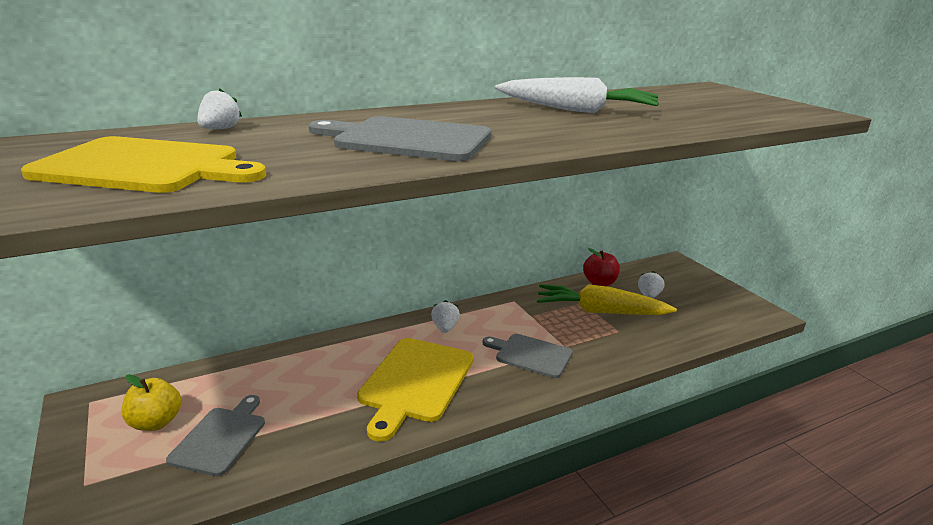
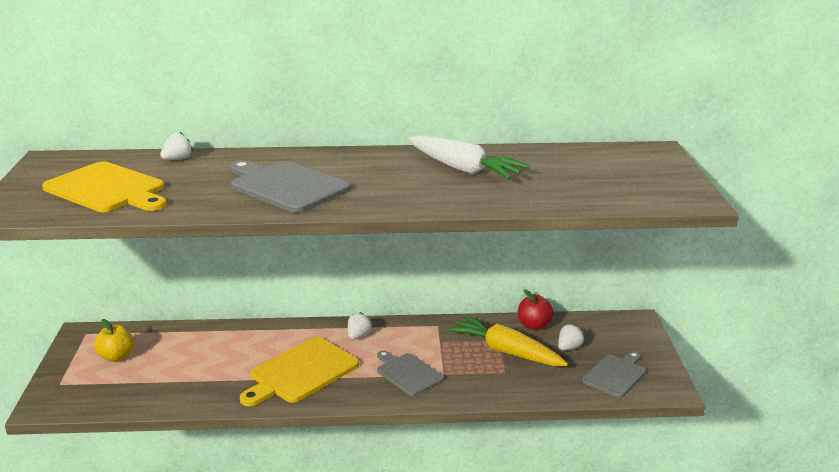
camera: 25 degrees right, 0 degrees up
grey cutting board [166,395,265,476] -> grey cutting board moved to [582,351,646,398]

